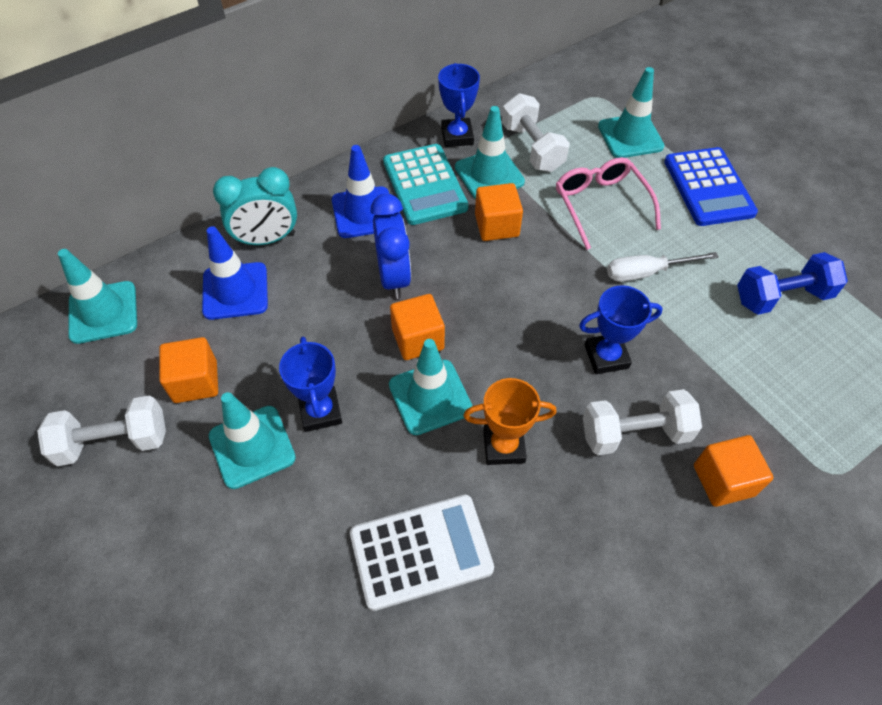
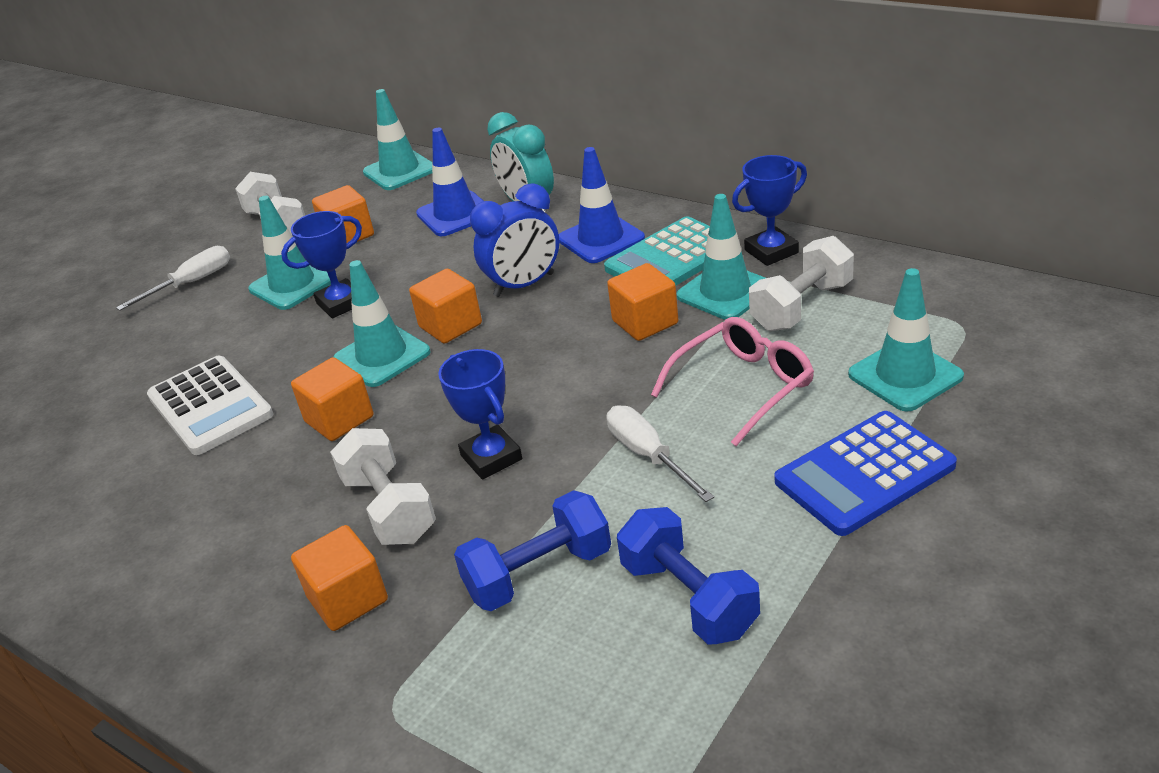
camera: 75 degrees right, 20 degrees down
orange trophy [463,378,557,465] -> orange cube [291,357,373,441]
none -> white screwdriver [116,246,230,311]
none -> blue dumbbell [454,490,611,611]

